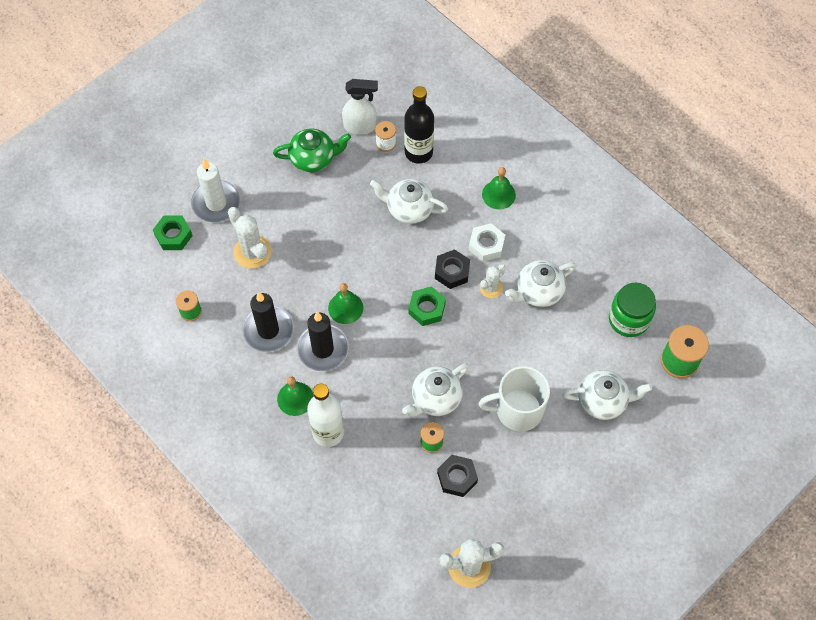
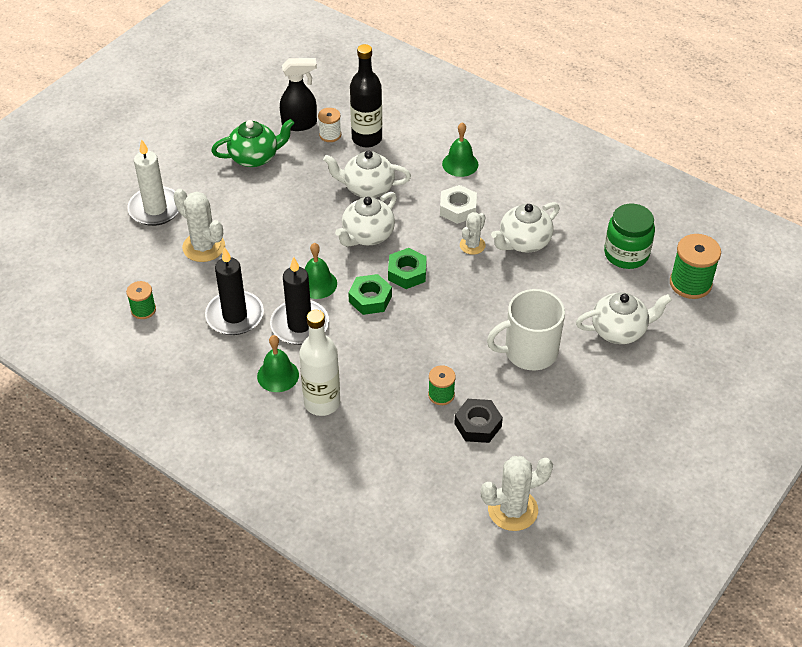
camera: 10 degrees left, 15 degrees down
green nut [153,215,193,250] -> green nut moved to [348,274,392,315]
white spray bottle [342,79,378,134] -> black spray bottle [280,58,317,131]
white teapot [402,363,469,417] -> white teapot moved to [335,192,397,247]
black nut [435,249,470,289] -> none

